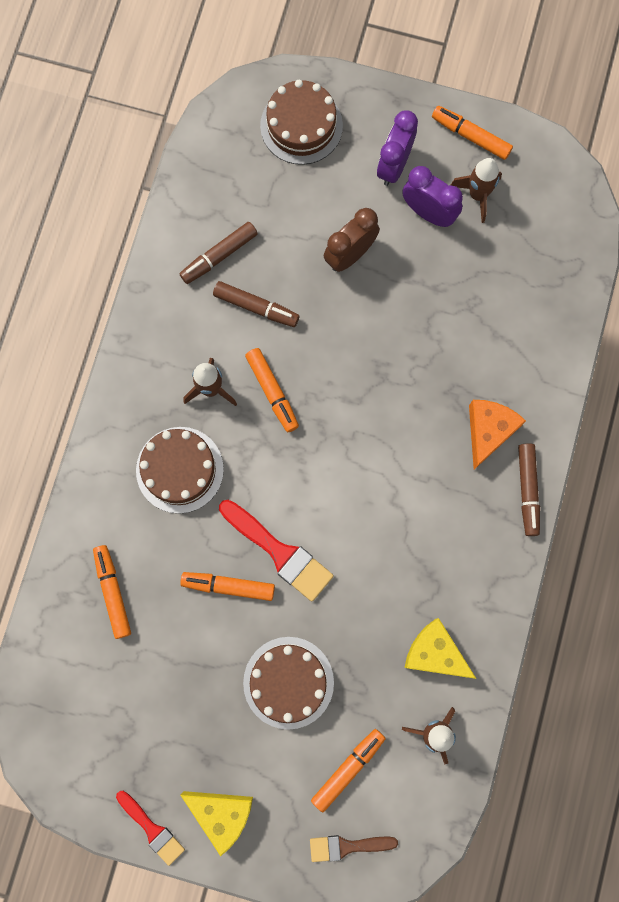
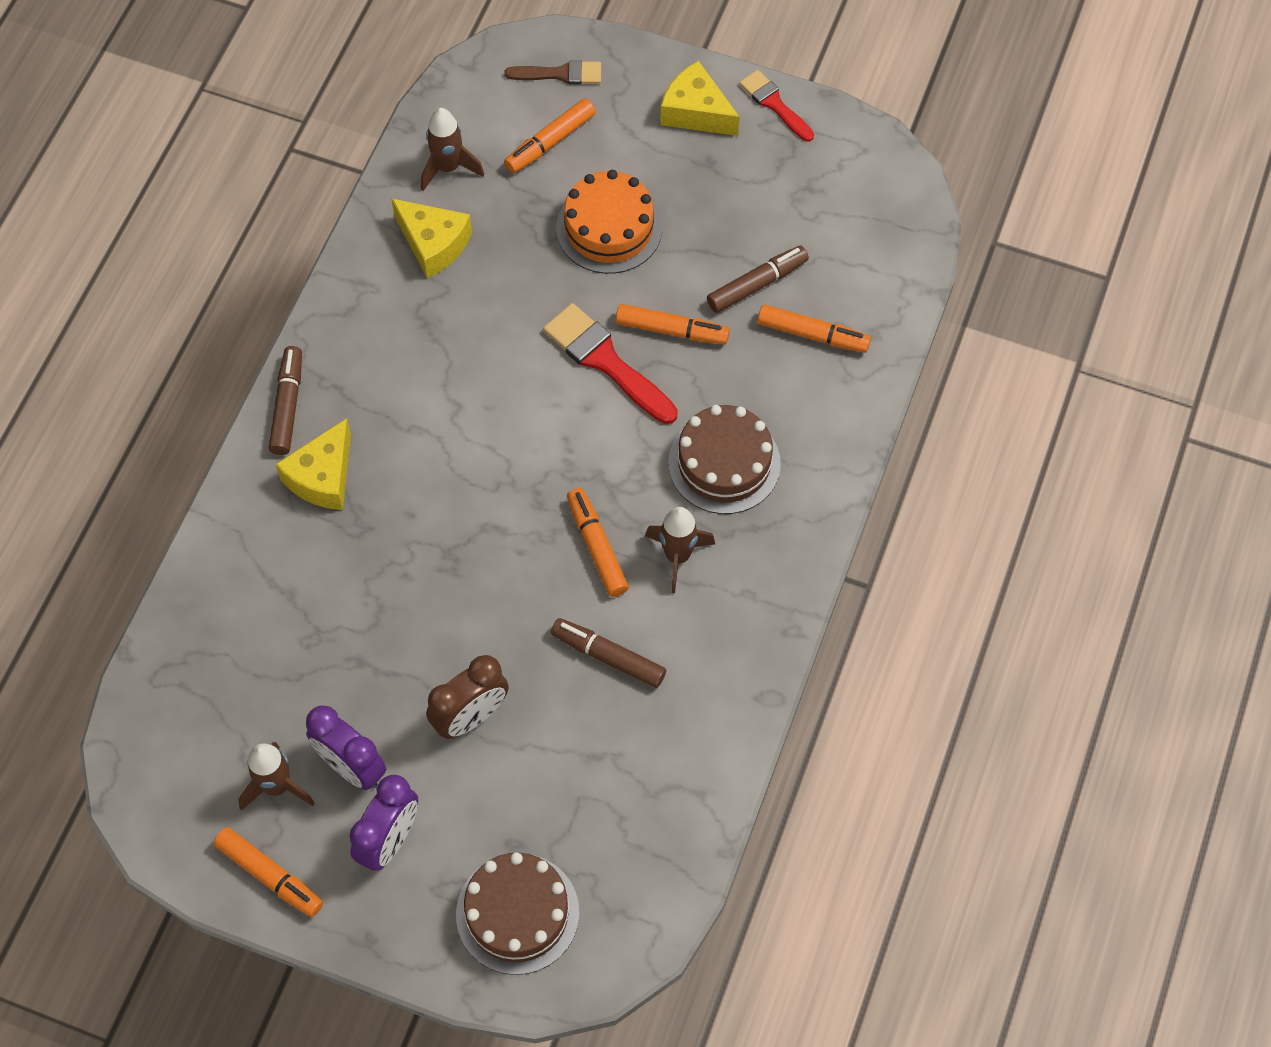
camera: 175 degrees left, 15 degrees down
orange marker [93,545,131,639] -> orange marker turned 60 degrees counterclockwise [757,304,871,353]
brown marker [180,222,258,284] -> brown marker moved to [707,246,809,313]
brown cake [243,637,334,730] -> orange cake [556,170,662,274]
orange cheese [469,400,526,470] -> yellow cheese [275,418,351,510]

